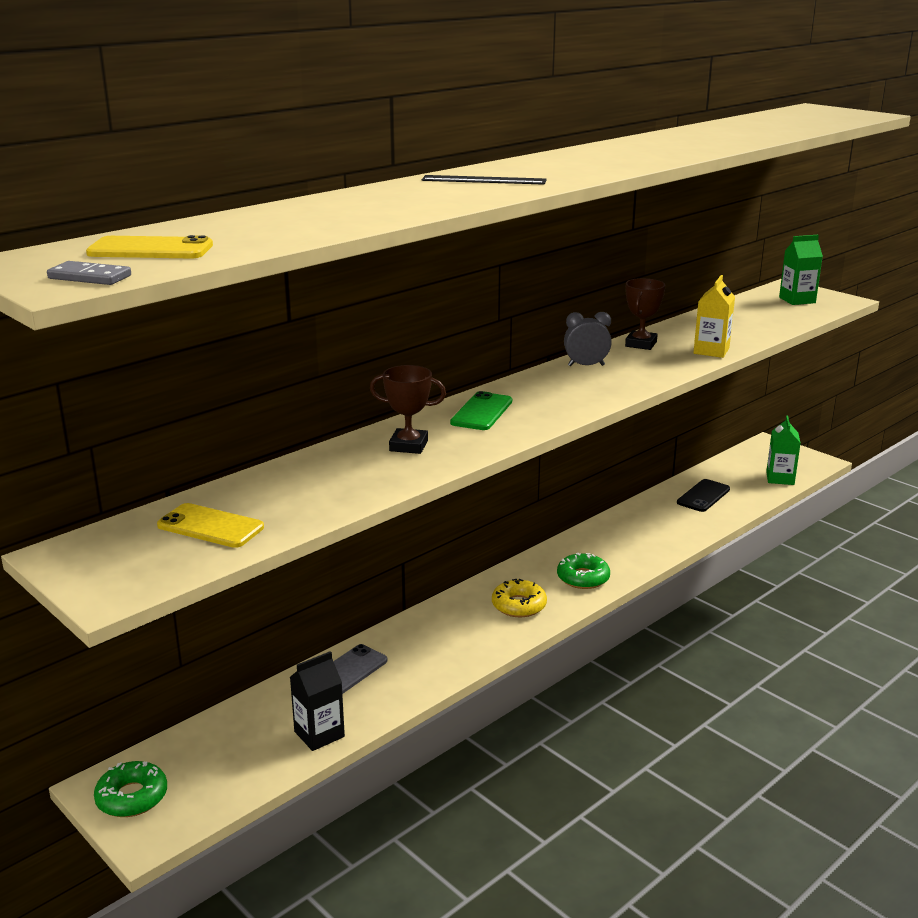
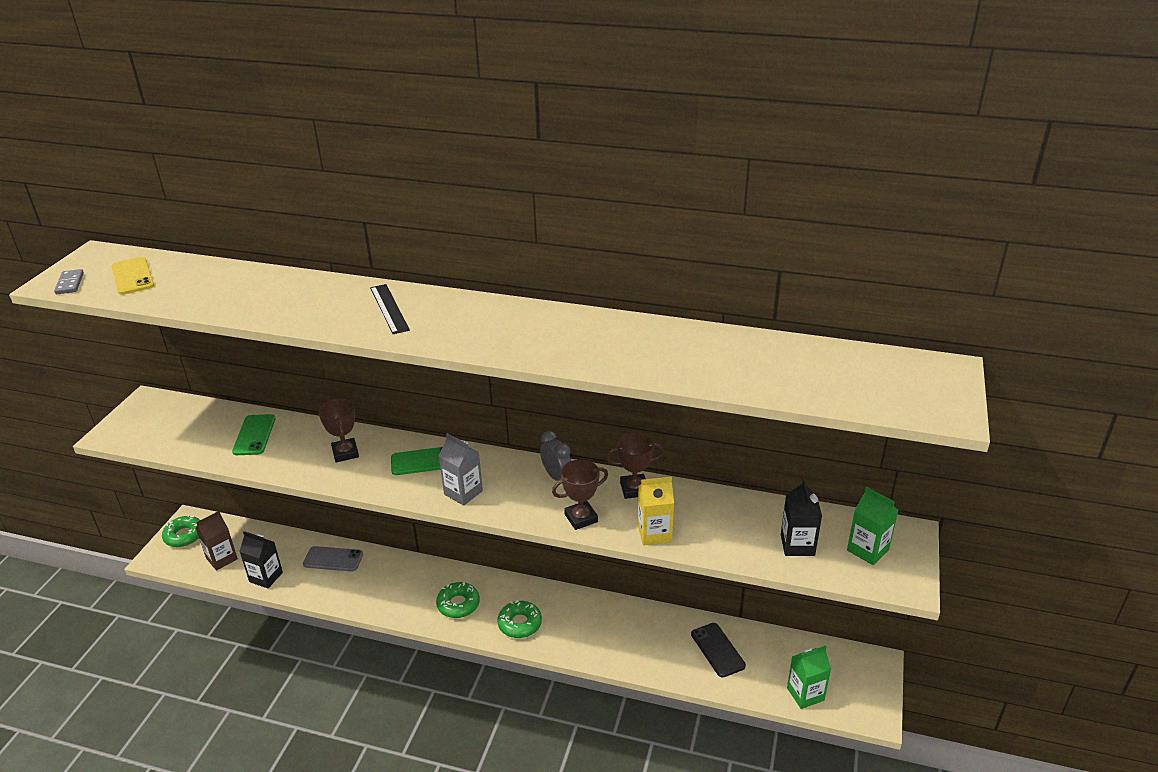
camera: 60 degrees right, 10 degrees up
yellow phone [157,503,264,548] -> none
yellow donut [492,579,547,617] -> green donut [436,582,480,618]
black phone [677,479,730,512] -> black phone turned 60 degrees clockwise [691,623,746,678]
none -> brown carton [196,511,238,571]
none -> green phone [232,414,276,455]
none -> grey carton [439,433,483,506]
none -> brown trophy [552,460,608,530]
none -> black carton [781,479,822,556]

